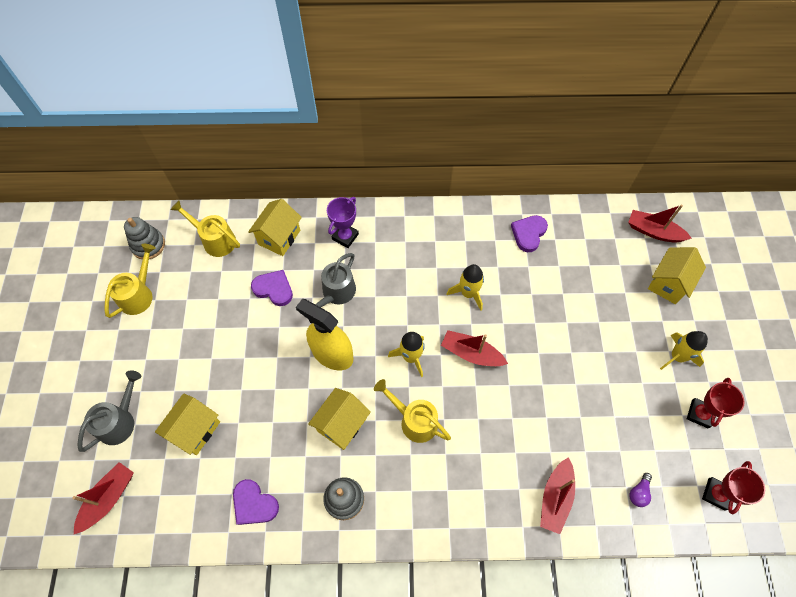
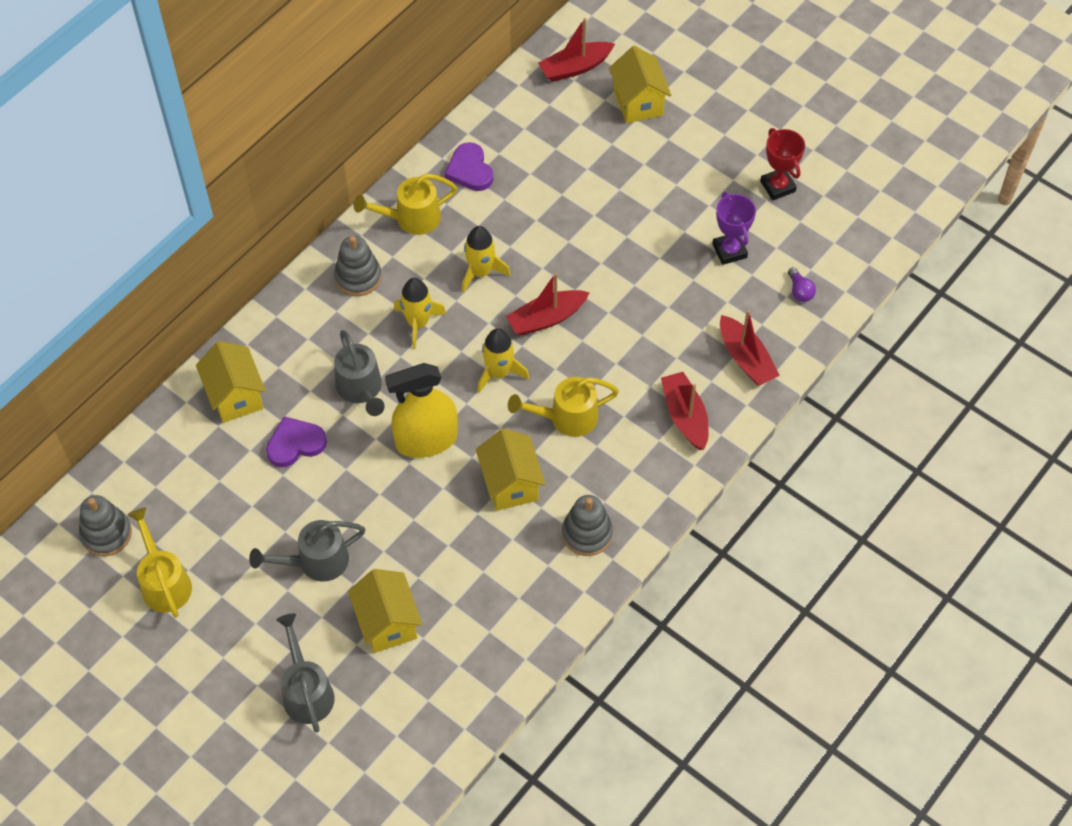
camera: 50 degrees left, 5 degrees down
red boat [72,462,134,534] -> red boat moved to [661,372,709,450]
yellow watering can [170,201,240,257] -> yellow watering can moved to [353,174,457,235]
purple heart [233,479,279,525] -> none
purple trophy [327,197,359,248] -> purple trophy moved to [713,192,756,265]
yellow rocket [660,331,708,370] -> yellow rocket moved to [394,278,446,349]
red trophy [702,461,765,515] -> none
none -> grey watering can [249,520,365,582]
none -> grey stacking toy [334,236,382,296]

